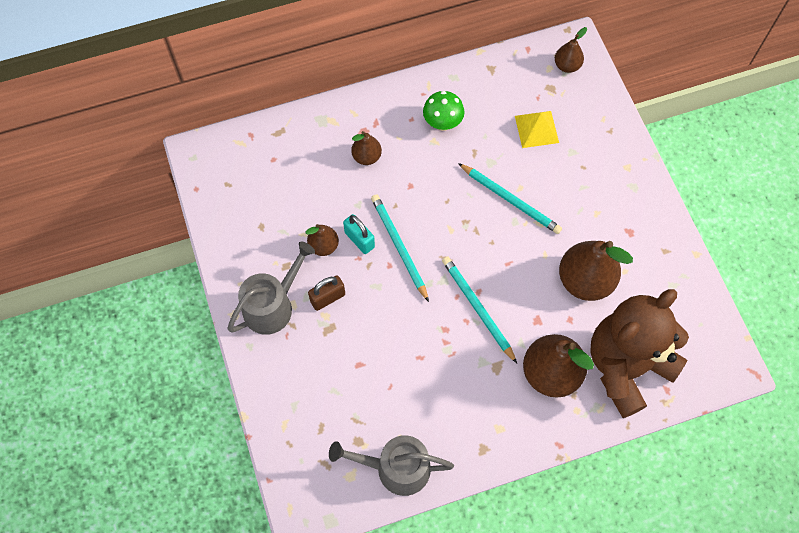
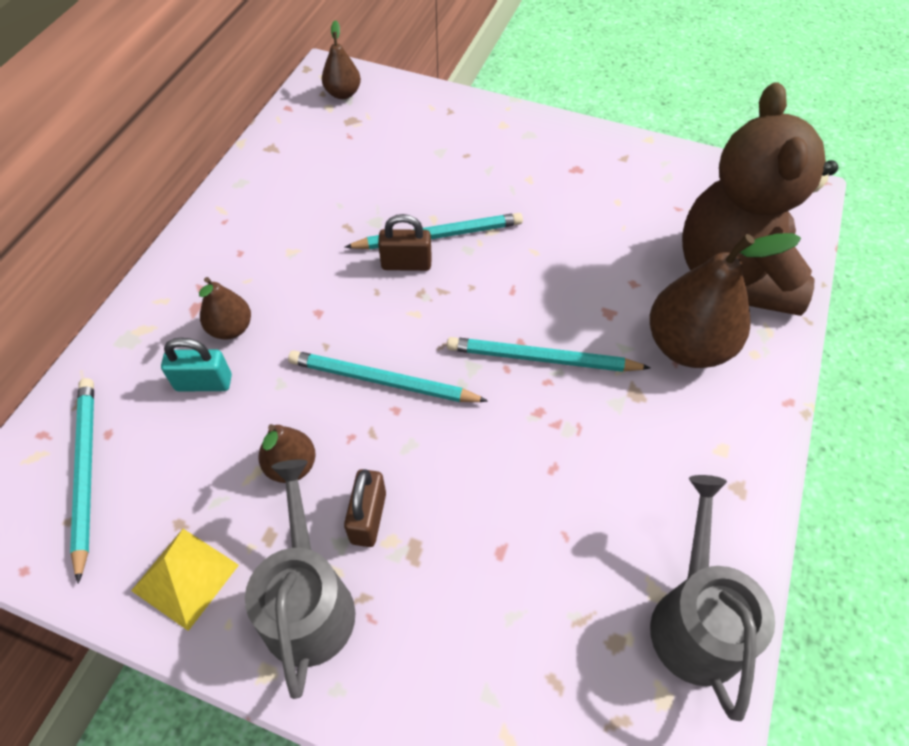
camera: 50 degrees left, 10 degrees down
grey watering can [329,435,454,496] -> grey watering can turned 135 degrees clockwise [650,475,775,721]
turquoise padlock [343,214,375,254] -> turquoise padlock moved to [161,338,232,391]
green mushroom [423,91,464,131] -> none
yellow pyramid [515,111,559,148] -> yellow pyramid moved to [131,529,239,631]
brown pear [559,241,633,301] -> none
none -> turquoise pencil [70,378,94,584]
none -> brown padlock [378,214,432,271]

